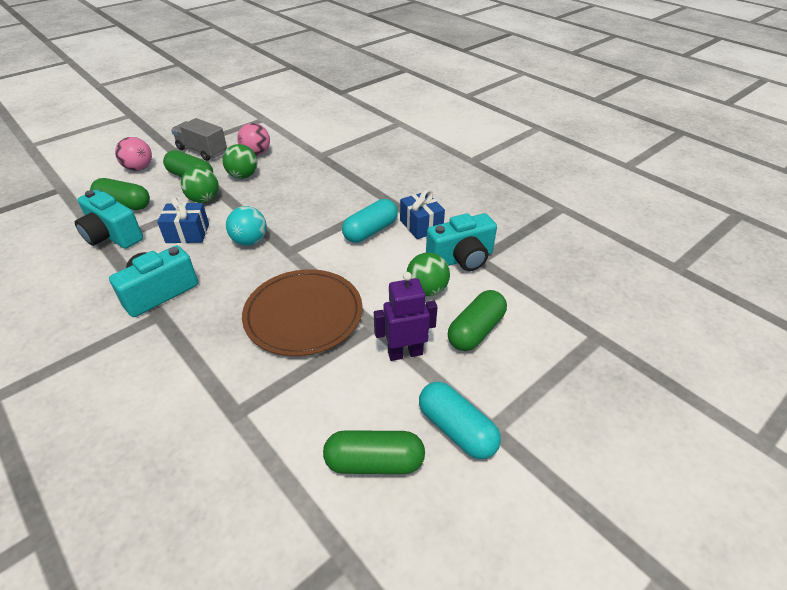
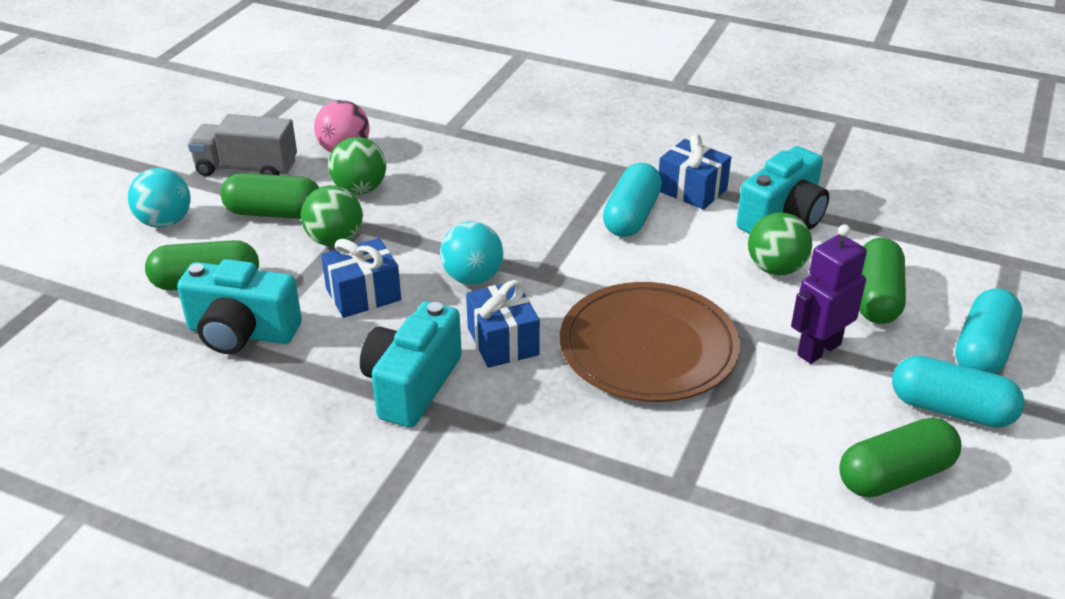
camera: 25 degrees left, 5 degrees down
pink ball [115,137,152,171] -> turquoise ball [128,168,191,228]
none -> blue gift [466,280,540,368]
none -> turquoise capsule [955,288,1023,374]

